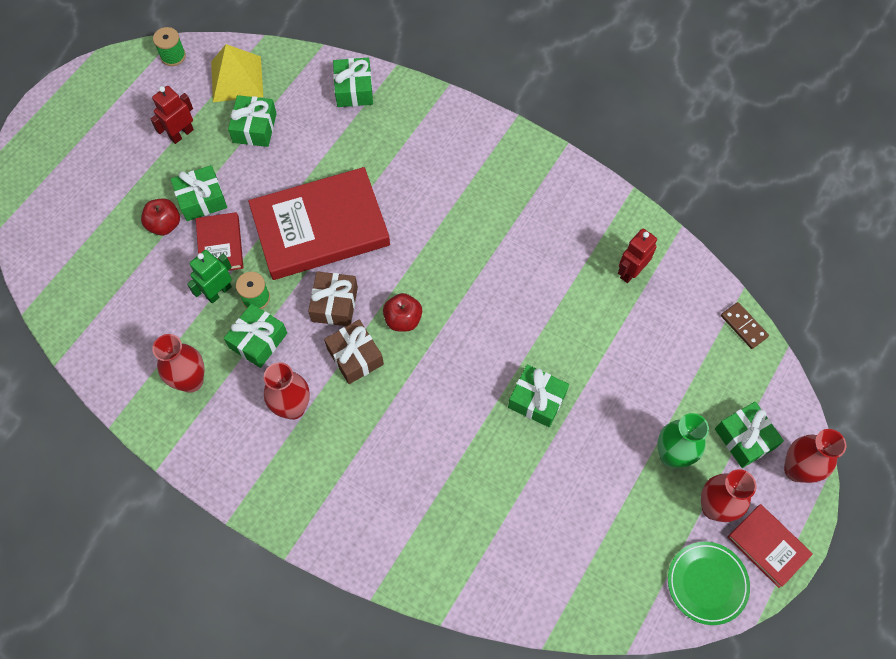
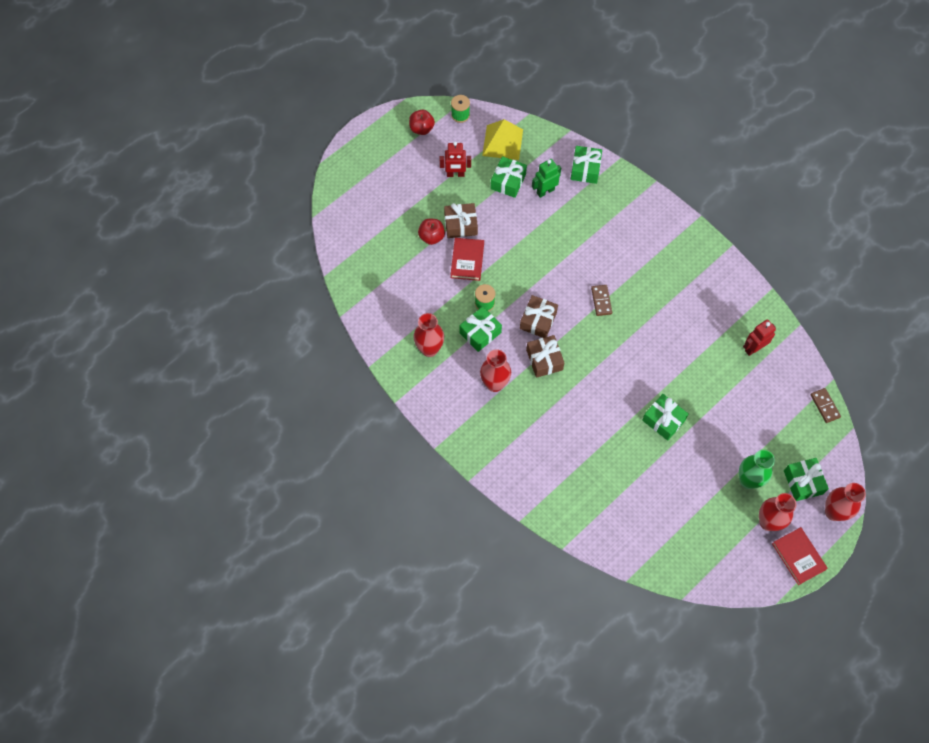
camera: 15 degrees right, 0 degrees up
red robot [151,86,194,144] -> red robot turned 150 degrees counterclockwise [440,141,471,177]
green gift [171,165,227,221] -> brown gift [444,203,478,238]
green robot [187,250,232,303] -> green robot moved to [532,159,561,198]
red book [248,167,390,280] -> none
red apple [383,293,422,332] -> red apple moved to [409,110,435,135]
green plate [668,542,750,625] -> none
none -> brown domino [591,285,612,316]

